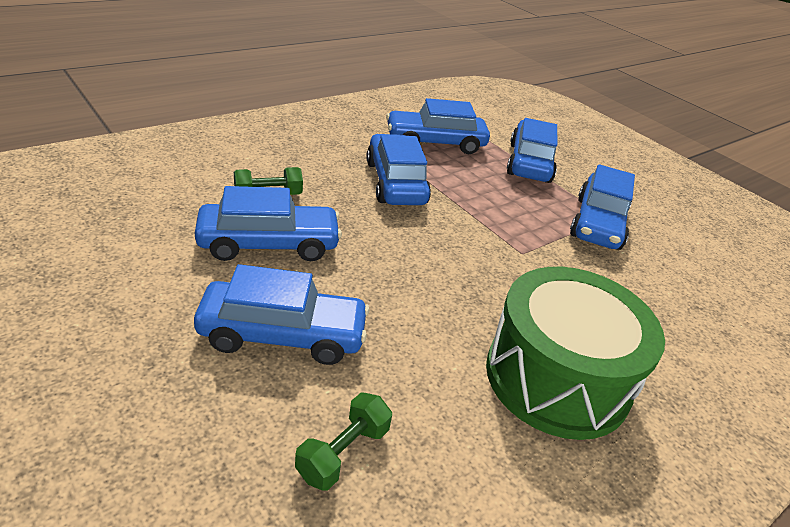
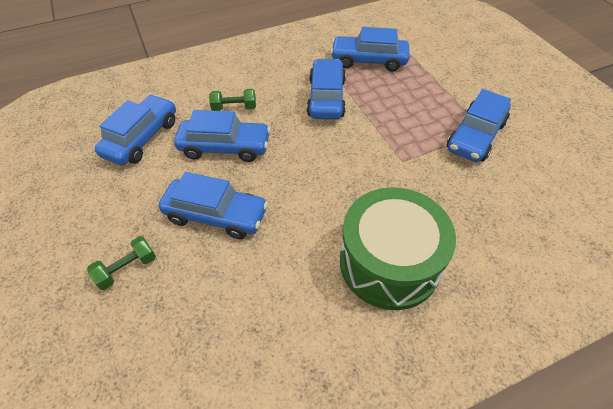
camera: 20 degrees right, 15 degrees up
green dumbbell [295,393,392,491] -> green dumbbell moved to [87,236,156,290]
blue car [507,118,557,183] -> blue car moved to [95,95,176,165]

